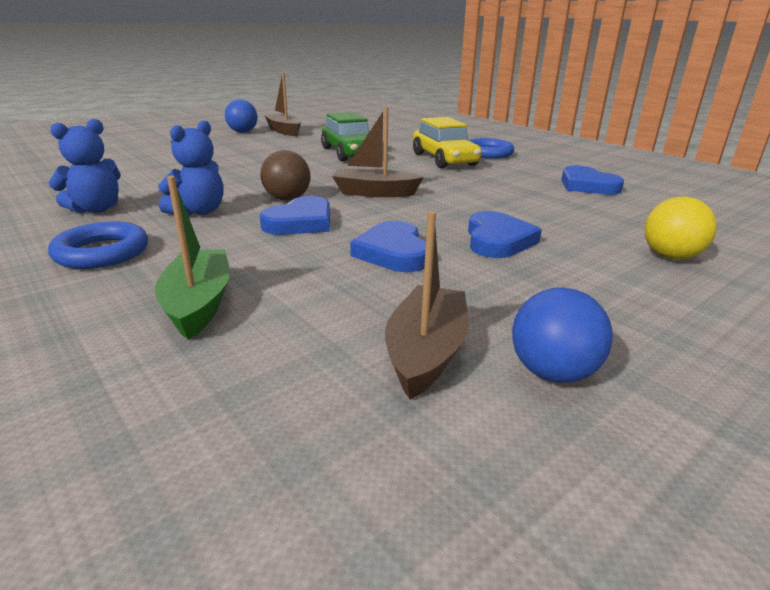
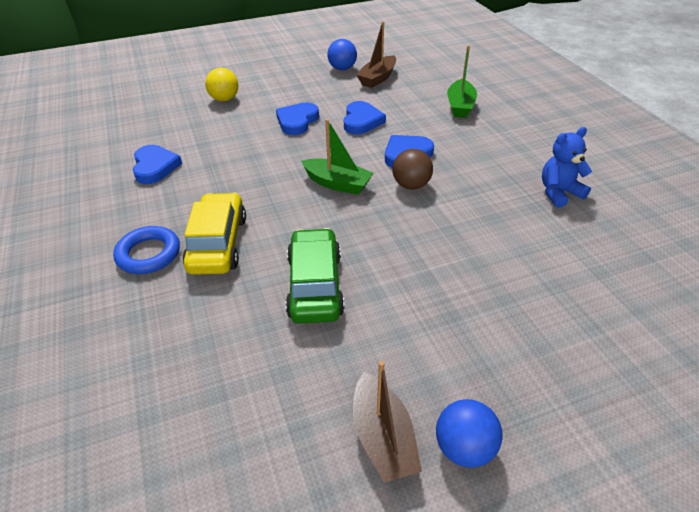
camera: 160 degrees left, 15 degrees up
blue ring [48,221,148,269] -> none
blue teddy bear [158,120,224,216] -> none
brown boat [332,107,424,197] -> green boat [301,119,373,195]

